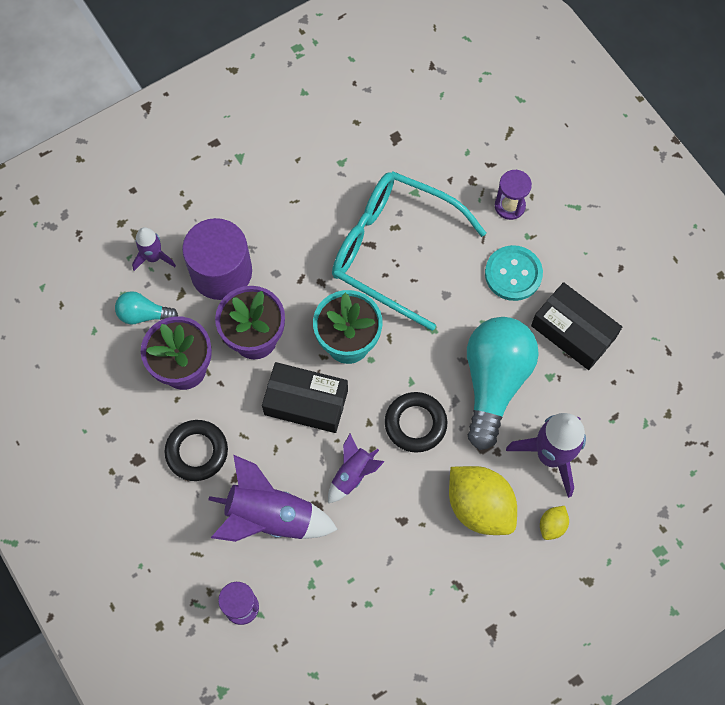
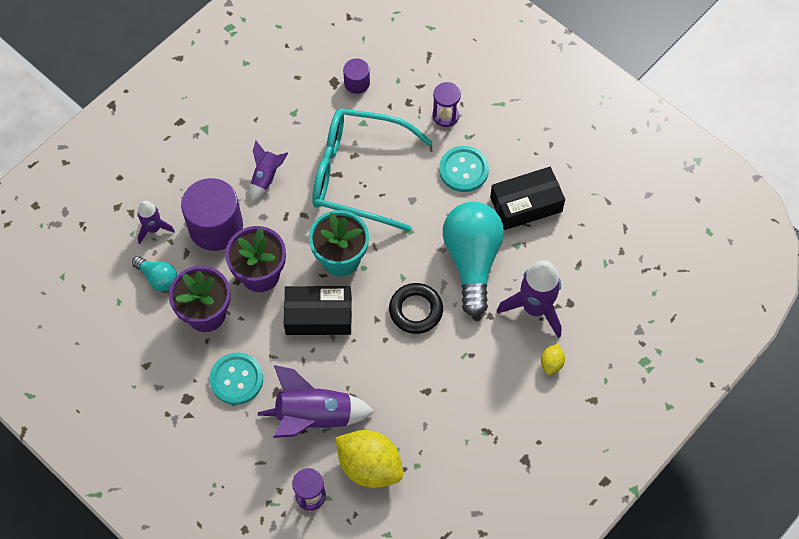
camera: 15 degrees left, 5 degrees down
turquoise light bulb [115,291,178,324] -> turquoise light bulb turned 135 degrees counterclockwise [132,256,177,291]
black ring [164,420,228,481] -> turquoise button [210,352,263,405]
purple rocket [328,434,384,503] -> purple rocket moved to [250,141,288,201]
yellow lemon [449,466,517,535] -> yellow lemon moved to [335,430,403,488]
black box [531,282,622,370] -> black box turned 45 degrees counterclockwise [490,167,565,230]
none -> purple cylinder [343,59,370,94]

